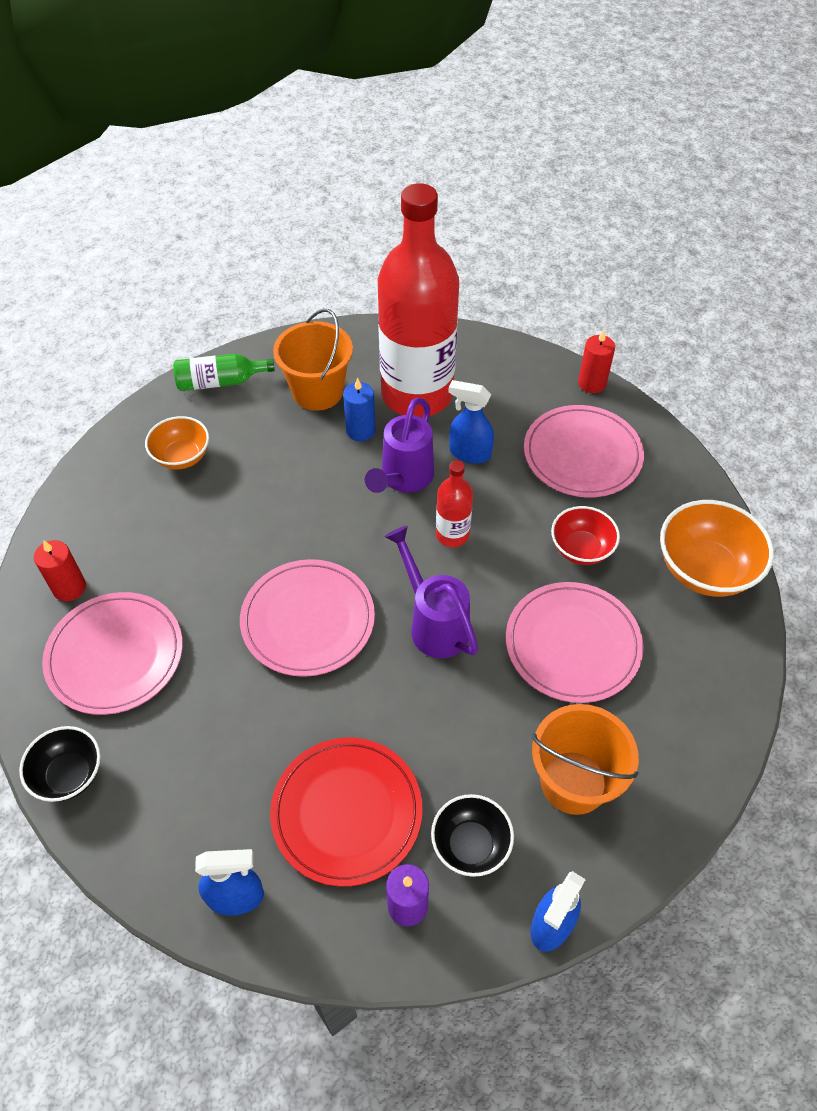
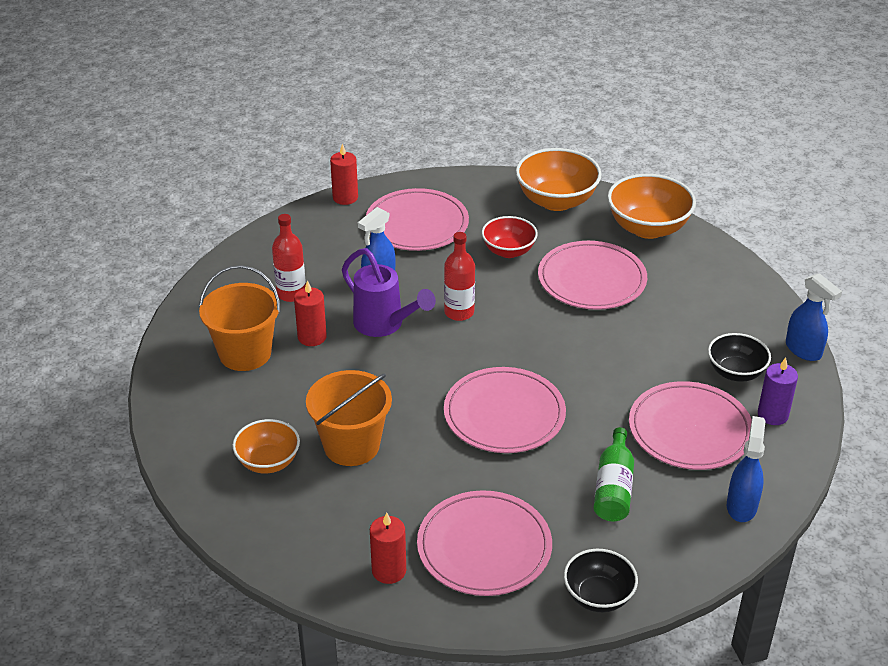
camera: 70 degrees left, 15 degrees down
green bottle [173,354,275,391] -> green bottle moved to [594,427,634,521]
red plate [270,737,423,887] -> pink plate [629,381,752,470]
blue candle [343,378,376,441] -> red candle [294,280,327,346]
red bottle [378,183,459,417] -> red bottle [272,214,306,302], size x0.42
purple watering can [384,526,478,658] -> none
orange bucket [532,704,639,815] -> orange bucket moved to [306,370,392,466]
none -> orange bowl [607,174,696,239]

